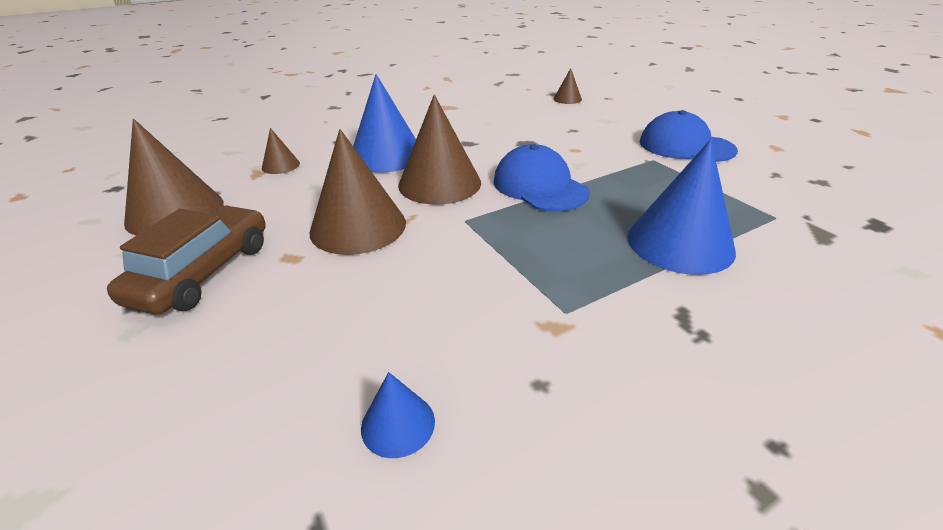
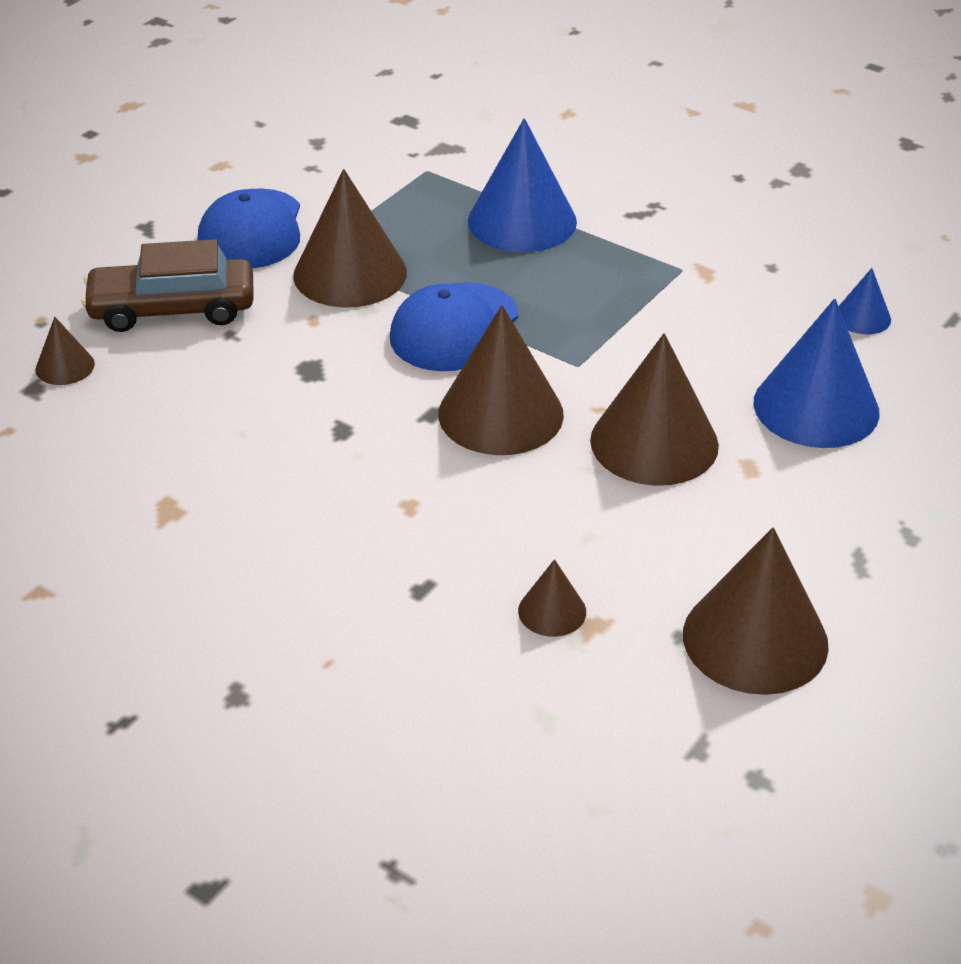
camera: 115 degrees left, 5 degrees up
brown car [107,205,266,314] -> brown car moved to [81,239,254,332]
blue cone [353,74,416,173] -> blue cone moved to [753,298,880,448]
none -> brown cone [293,169,407,307]

